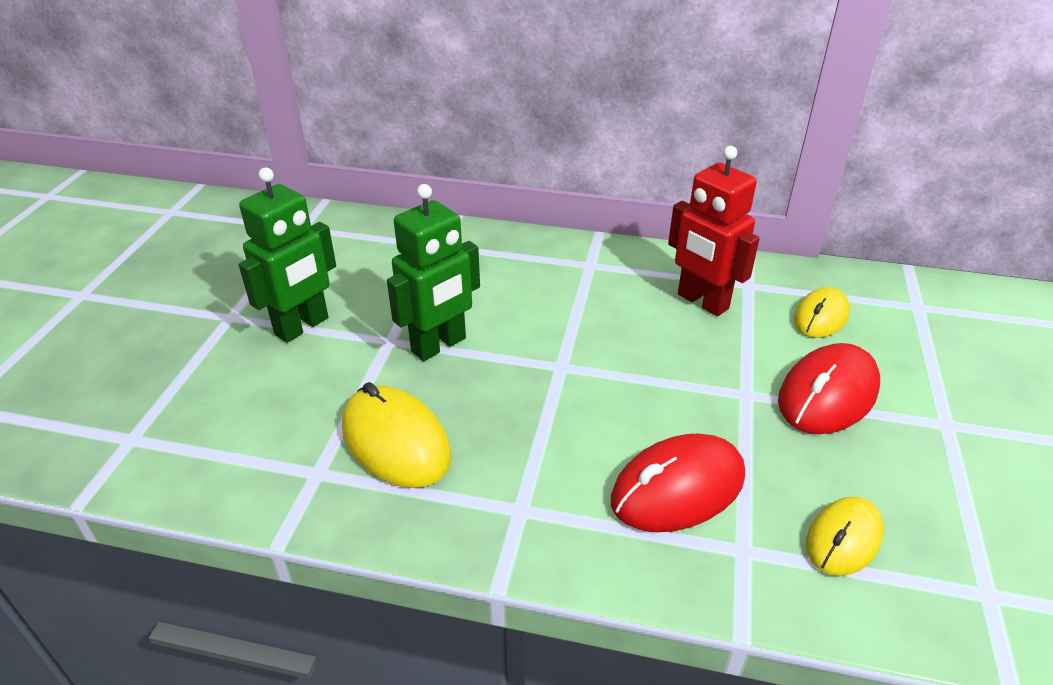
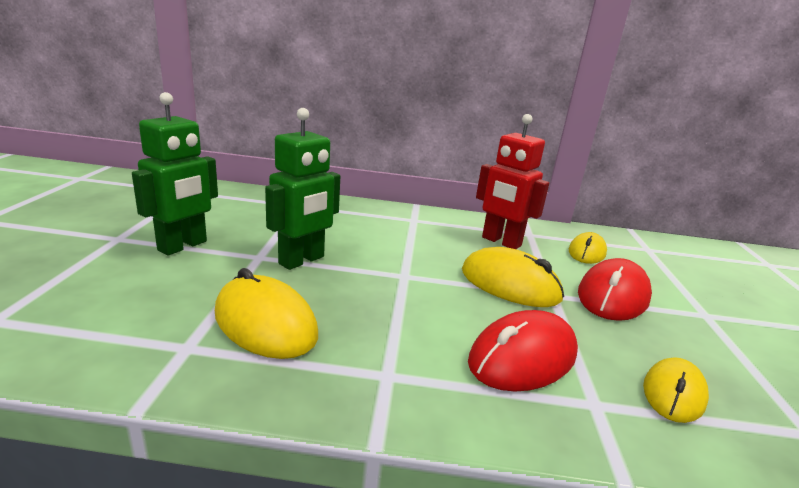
camera: 10 degrees left, 15 degrees down
none -> yellow mouse [462,247,564,307]

